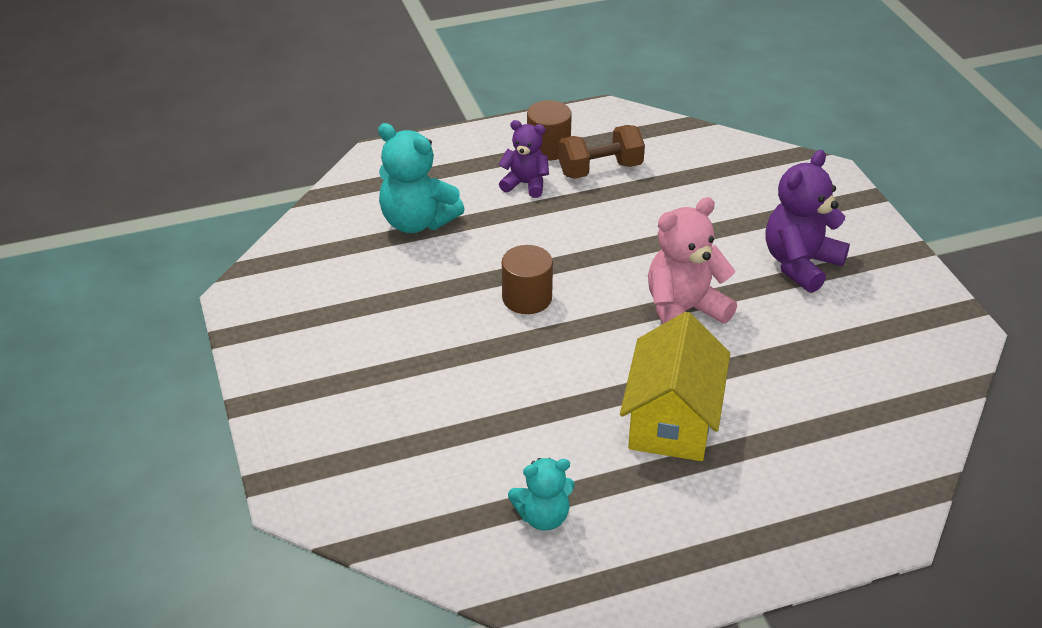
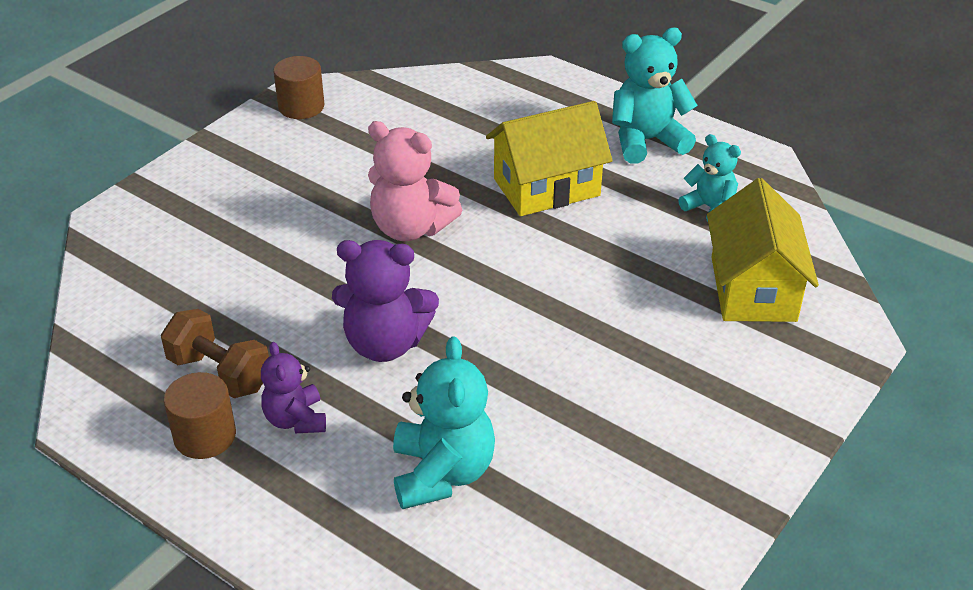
camera: 125 degrees left, 0 degrees up
brown cylinder [502,245,553,314] -> brown cylinder moved to [273,56,324,119]
purple teddy bear [766,150,850,293] -> purple teddy bear moved to [332,240,439,362]
none -> turquoise teddy bear [612,28,698,164]
none -> yellow house [707,178,819,322]

